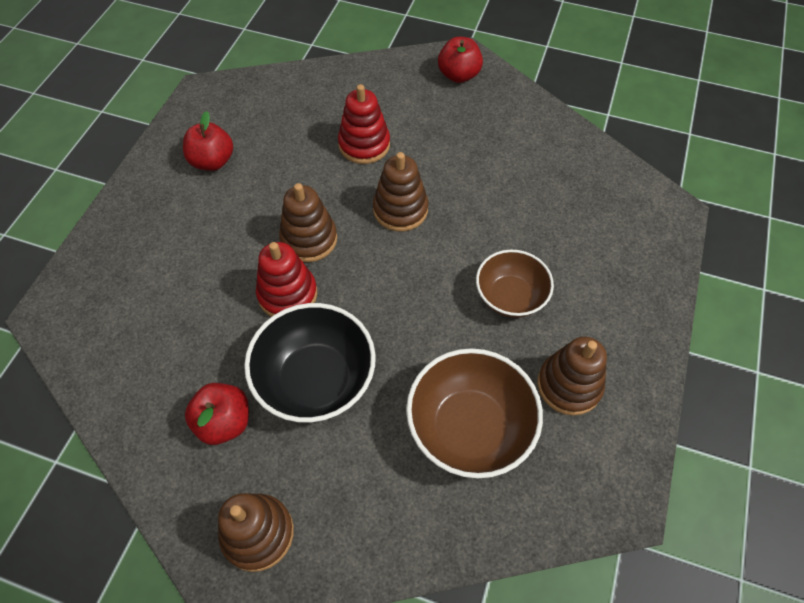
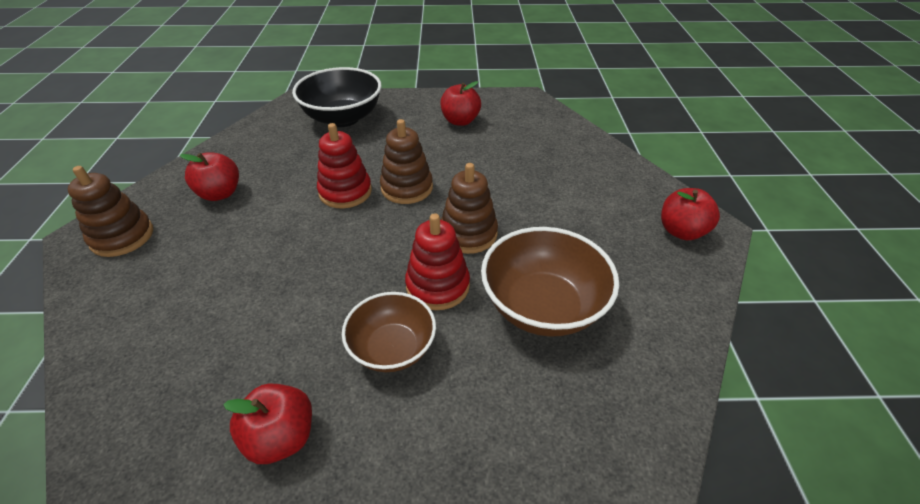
camera: 70 degrees right, 15 degrees down
black bowl [244,303,376,422] -> black bowl moved to [292,67,382,127]
red stacking toy [338,84,390,164] -> red stacking toy moved to [405,213,470,310]
brown bowl [406,348,543,478] -> brown bowl moved to [481,227,619,337]
brown stacking toy [537,337,607,416] -> red apple [223,384,312,464]

